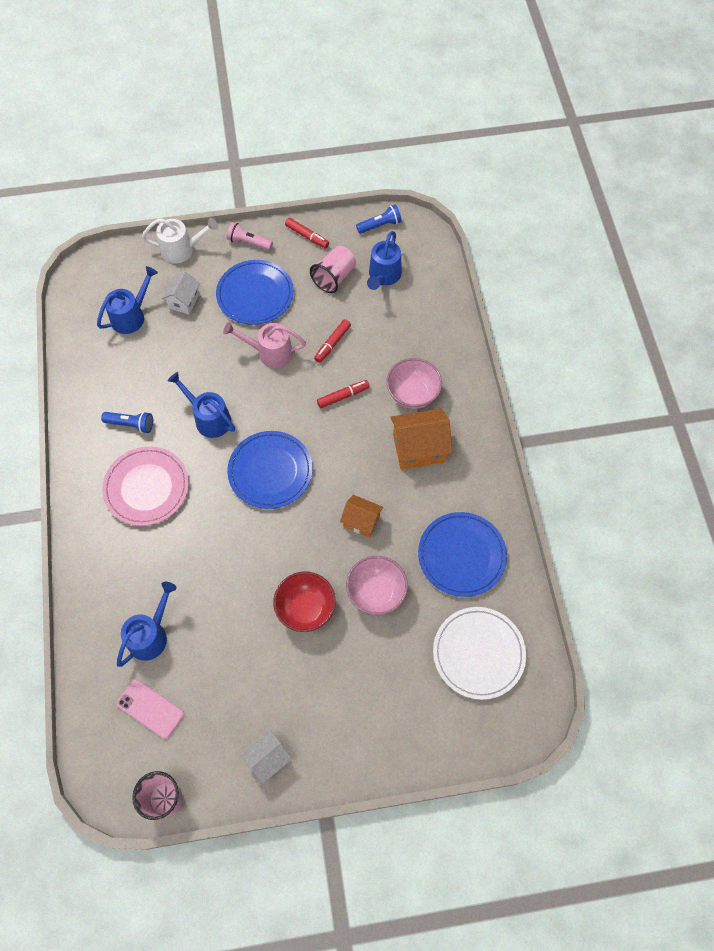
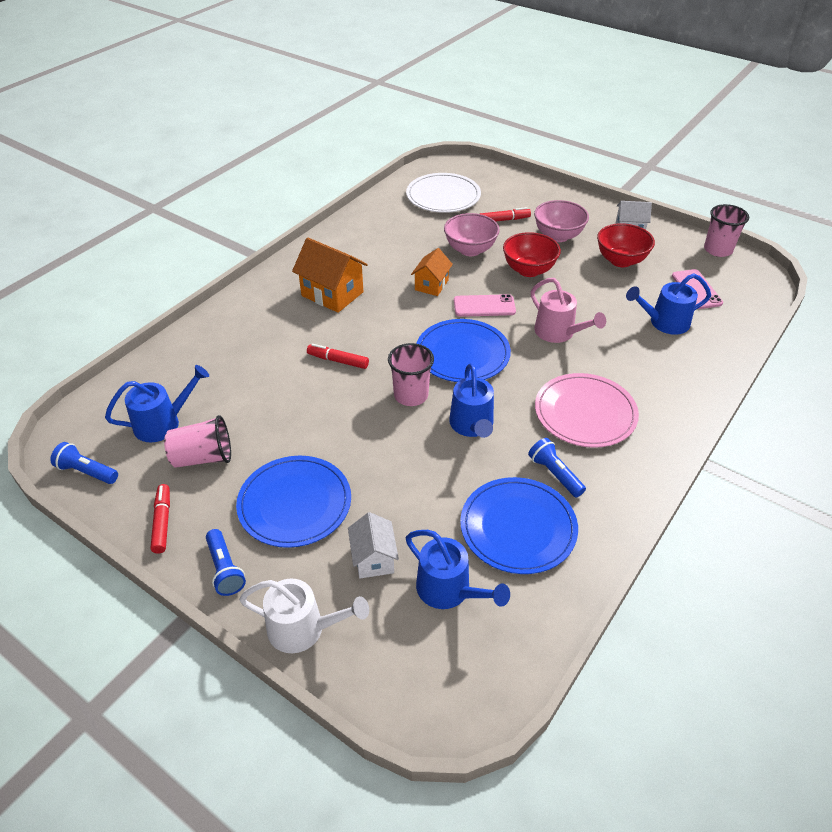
camera: 135 degrees left, 20 degrees down
blue watering can [97,266,158,334] -> blue watering can turned 135 degrees counterclockwise [406,530,510,609]
white watering can [142,218,218,264] -> white watering can turned 150 degrees clockwise [239,579,369,653]
white house [162,271,200,314] -> white house turned 75 degrees counterclockwise [348,512,399,578]
pink watering can [223,322,306,368] -> pink watering can moved to [531,278,606,343]
pink flashlight [227,222,273,251] -> blue flashlight [206,529,246,596]
red marker [314,319,351,363] -> red marker moved to [480,207,531,222]
orange house [340,495,383,538] -> orange house turned 45 degrees clockwise [411,248,453,296]
pink bowl [386,358,442,409] -> pink bowl moved to [534,200,589,242]
blue plate [418,512,507,597] -> blue plate moved to [460,477,578,574]
none -> pink cup [388,343,434,406]
none -> pink phone [454,294,516,317]
none -> red bowl [597,223,655,267]

